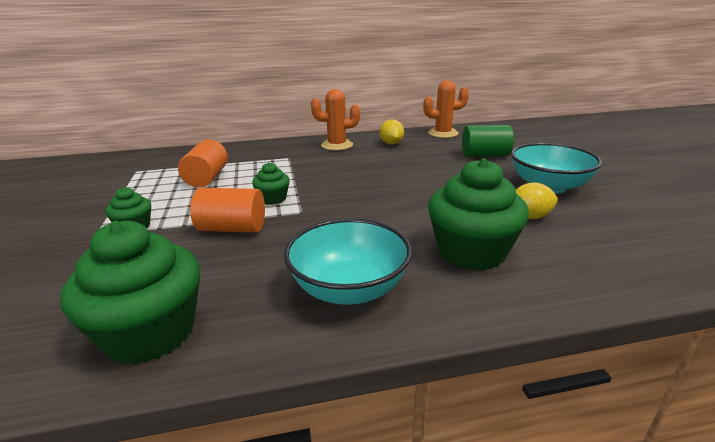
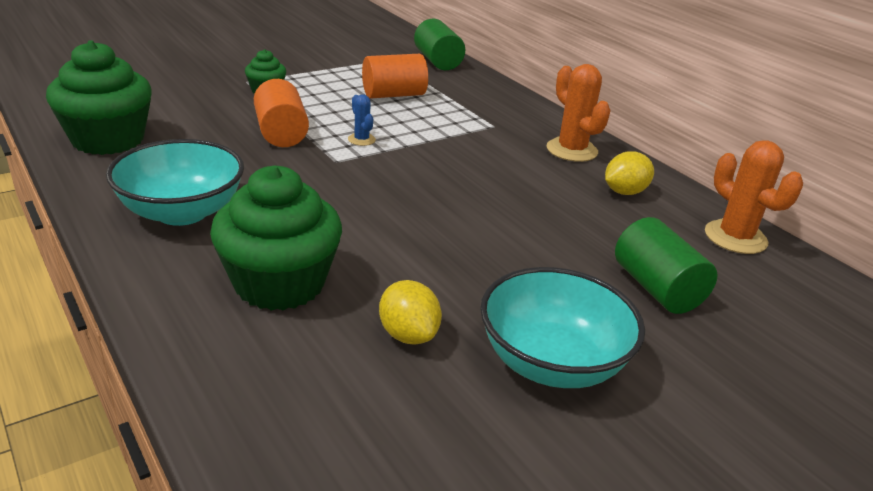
camera: 65 degrees right, 5 degrees up
green cupcake [252,162,290,205] -> blue cactus [348,94,376,146]
none -> green cylinder [414,19,465,70]

